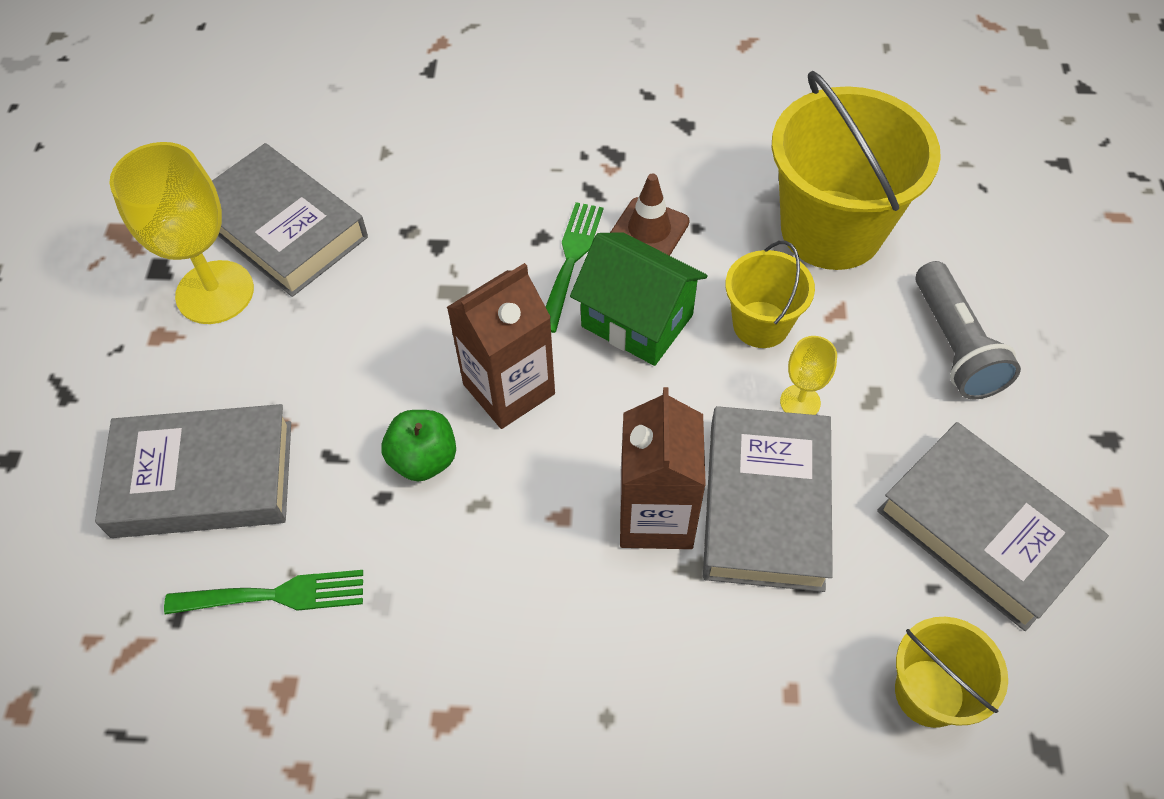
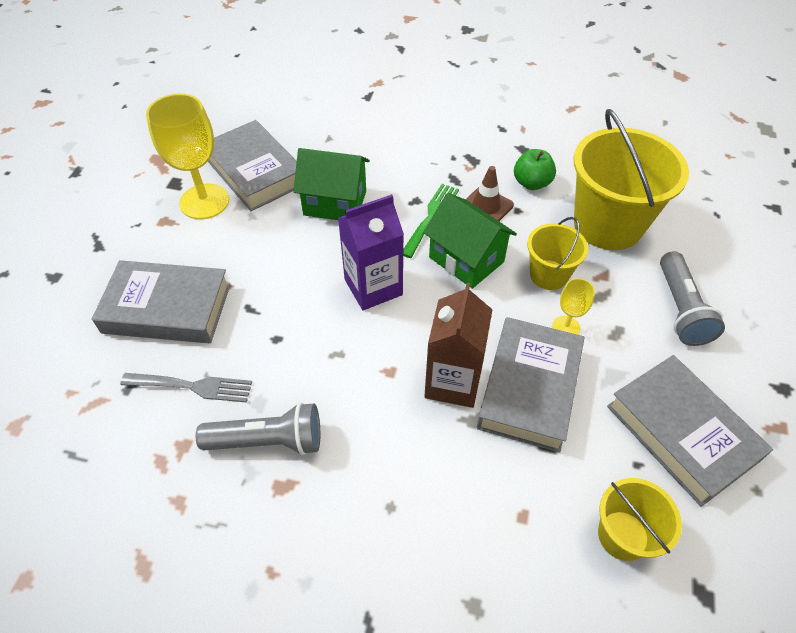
camera: 10 degrees right, 5 degrees down
green fork [164,570,363,615] -> grey fork [120,373,252,403]
green apple [381,410,456,482] -> green apple moved to [514,149,556,190]
brown carton [447,263,555,429] -> purple carton [338,194,404,310]
none -> grey flashlight [196,403,320,455]
none -> green house [293,148,370,220]

